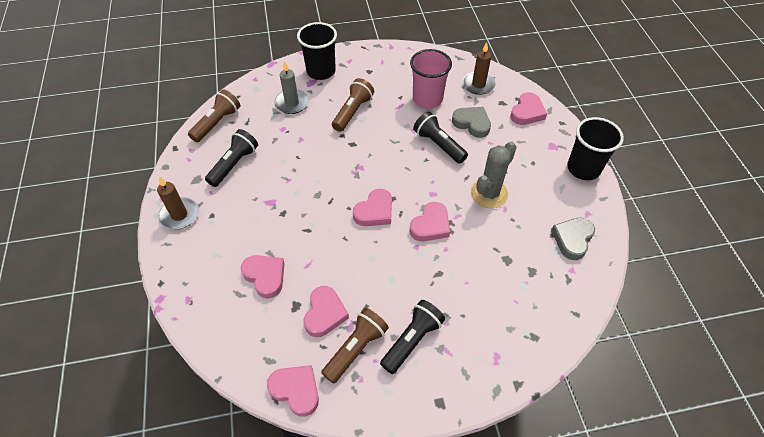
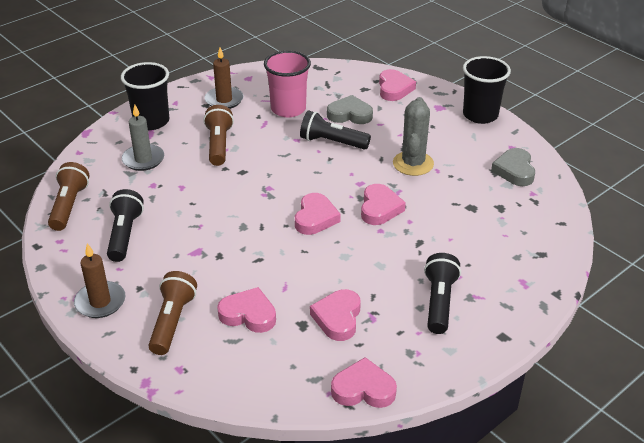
camera: 30 degrees left, 15 degrees down
pink heart [303,286,349,337] -> pink heart turned 150 degrees counterclockwise [310,289,361,341]
brown flashlight [321,308,389,384] -> brown flashlight moved to [148,271,197,355]
brown candle [463,42,496,95] -> brown candle moved to [205,47,244,109]

